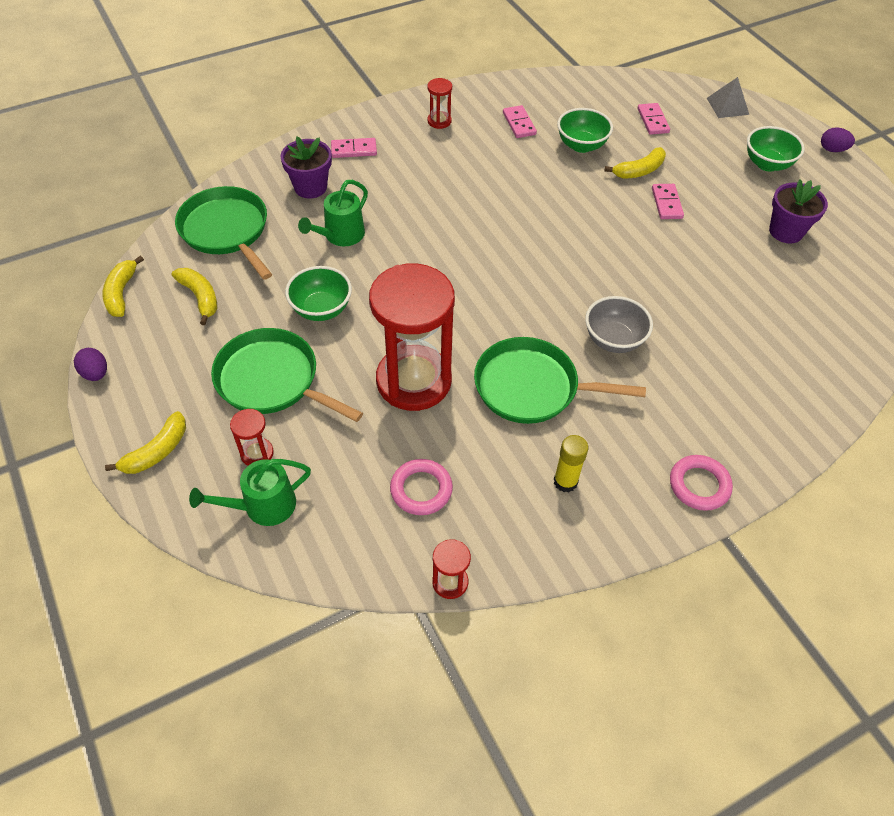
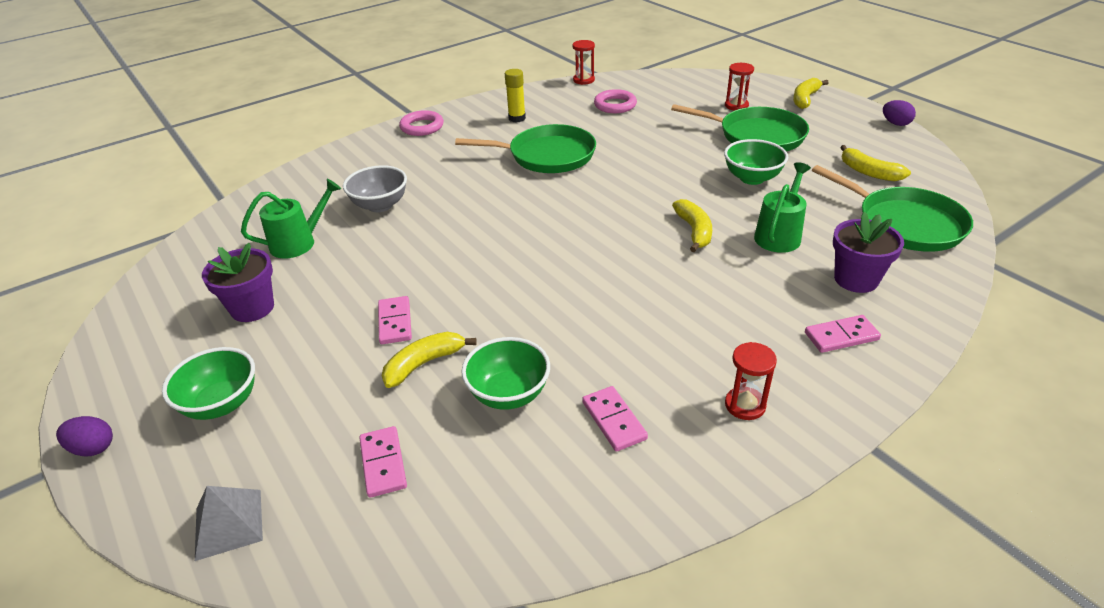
camera: 175 degrees right, 15 degrees down
yellow banana [103,255,144,317] -> yellow banana moved to [672,199,712,252]
green watering can [189,459,311,526] -> green watering can moved to [241,179,341,259]
red hourglass [369,263,455,411] -> none
grey bowl [585,296,653,353] -> grey bowl moved to [343,165,407,212]

